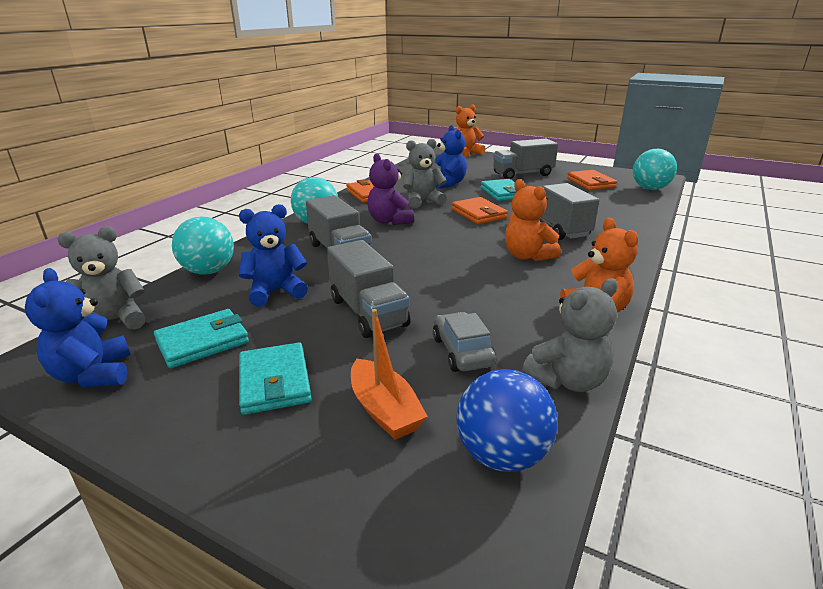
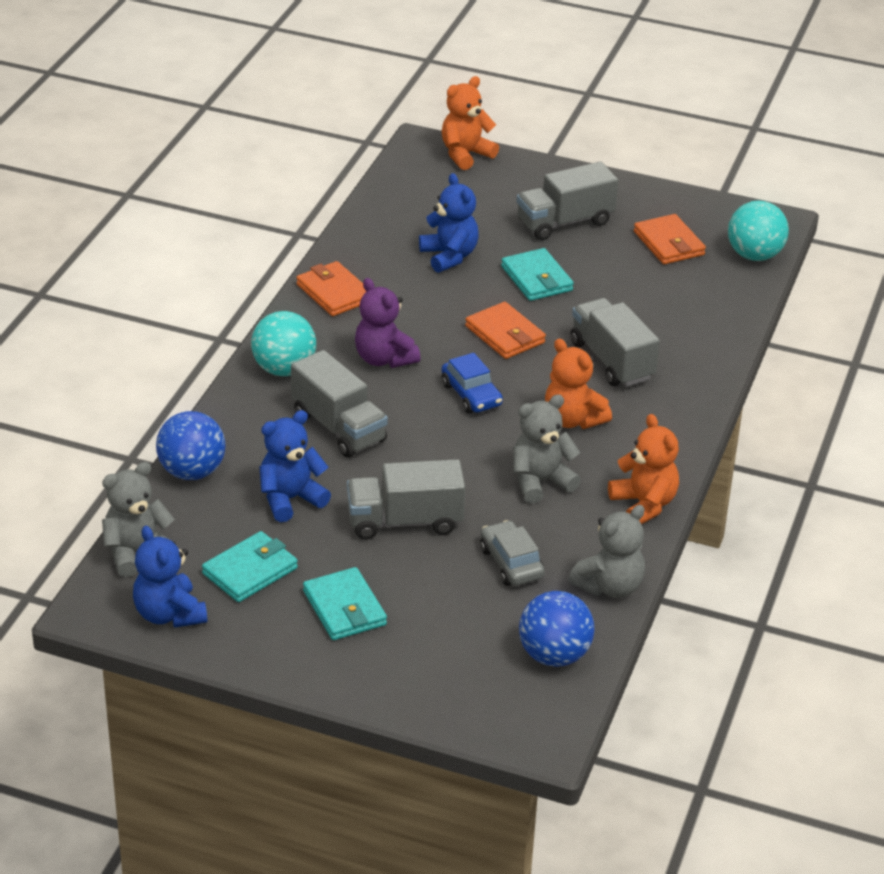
camera: 10 degrees left, 10 degrees up
turquoise ball [172,217,234,275] -> blue ball [156,411,226,480]
grey truck [327,240,411,338] -> grey truck turned 120 degrees clockwise [347,459,465,540]
orange boat [351,309,428,440] -> none
grey teddy bear [403,139,447,208] -> grey teddy bear moved to [513,395,581,504]
none -> blue car [441,353,503,414]

